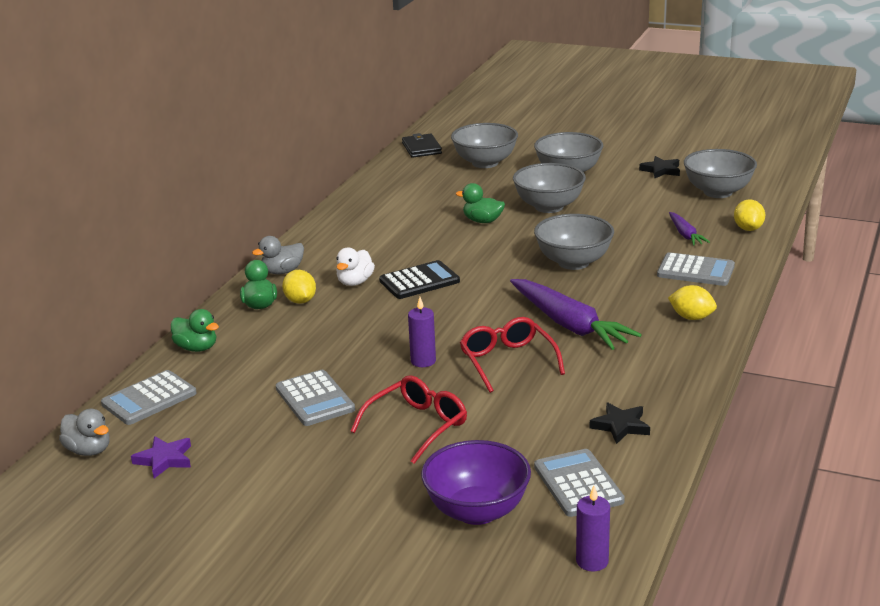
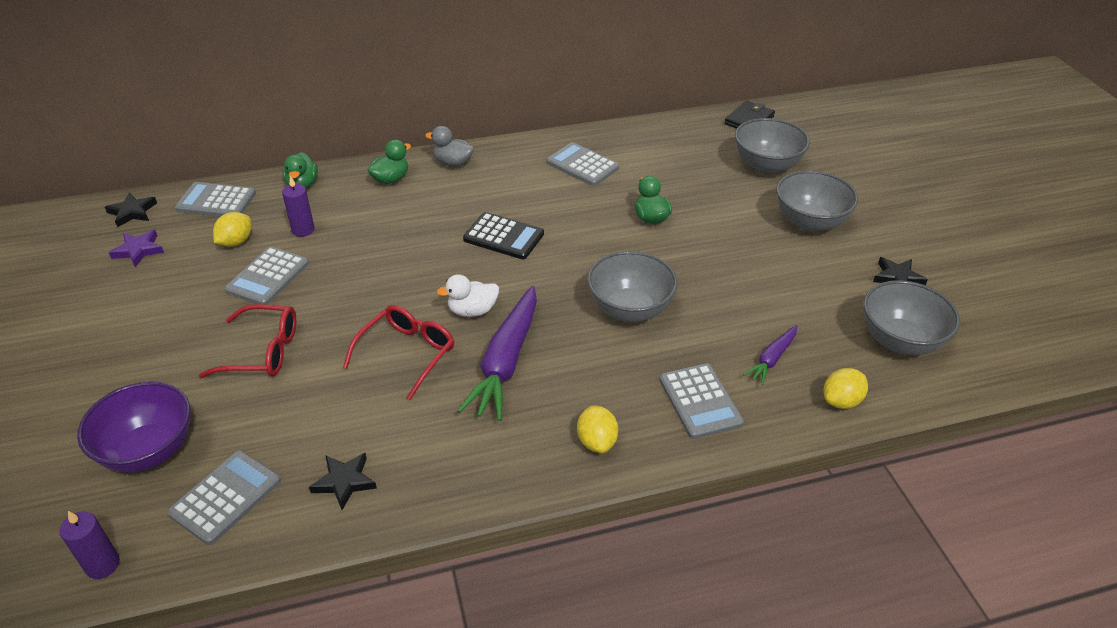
camera: 50 degrees right, 15 degrees up
grey duck [59,409,110,456] -> black star [105,193,157,227]
yellow lemon [282,270,316,304] -> yellow lemon moved to [213,212,251,247]
white duck [336,248,375,286] -> white duck moved to [436,274,499,317]
purple candle [408,297,436,367] -> purple candle moved to [282,176,315,237]
grey bowl [513,163,586,213] -> none
none -> grey calculator [546,142,619,186]

